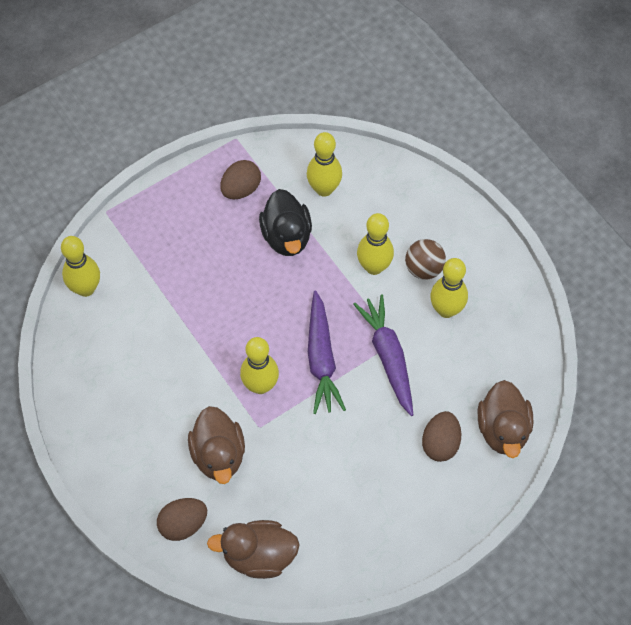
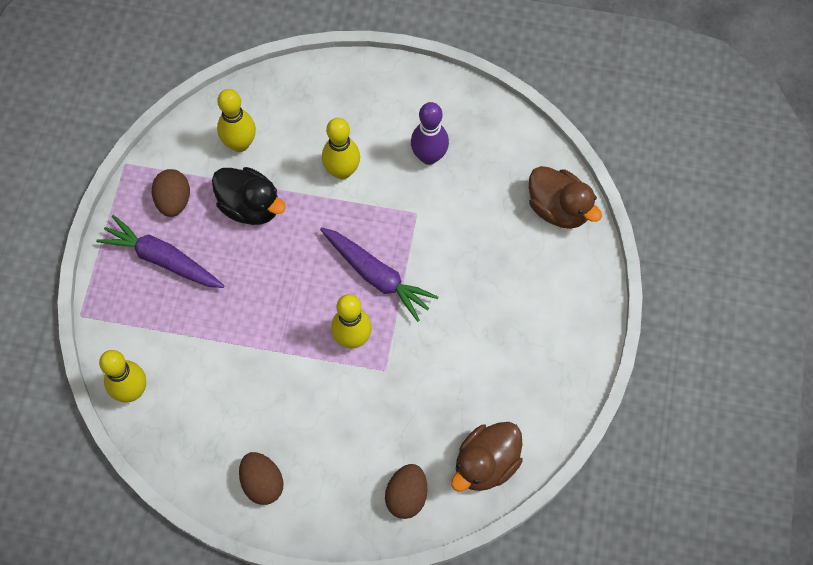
camera: 45 degrees left, 5 degrees up
brown duck [188,406,245,484] -> none
purple carrot [353,294,413,416] -> purple carrot moved to [96,215,224,288]
brown ball [405,239,446,280] -> none
brown egg [422,411,461,462] -> brown egg moved to [239,452,283,505]
yellow bowling pin [430,258,468,318] -> purple bowling pin [411,102,449,165]

